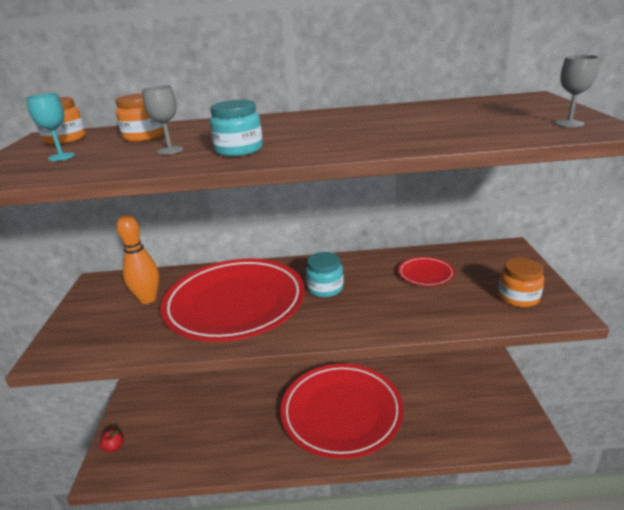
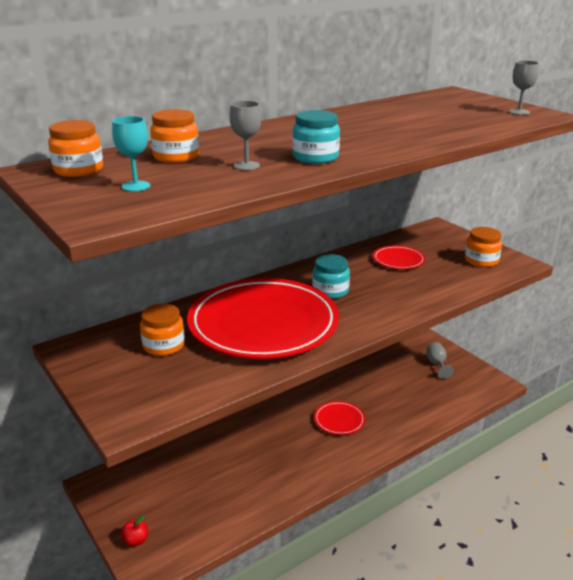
camera: 35 degrees left, 0 degrees up
orange bowling pin [116,215,159,304] -> orange jar [140,304,185,356]
red plate [280,364,403,459] -> red plate [314,401,365,435], size x0.41
none -> grey goblet [426,342,454,379]

